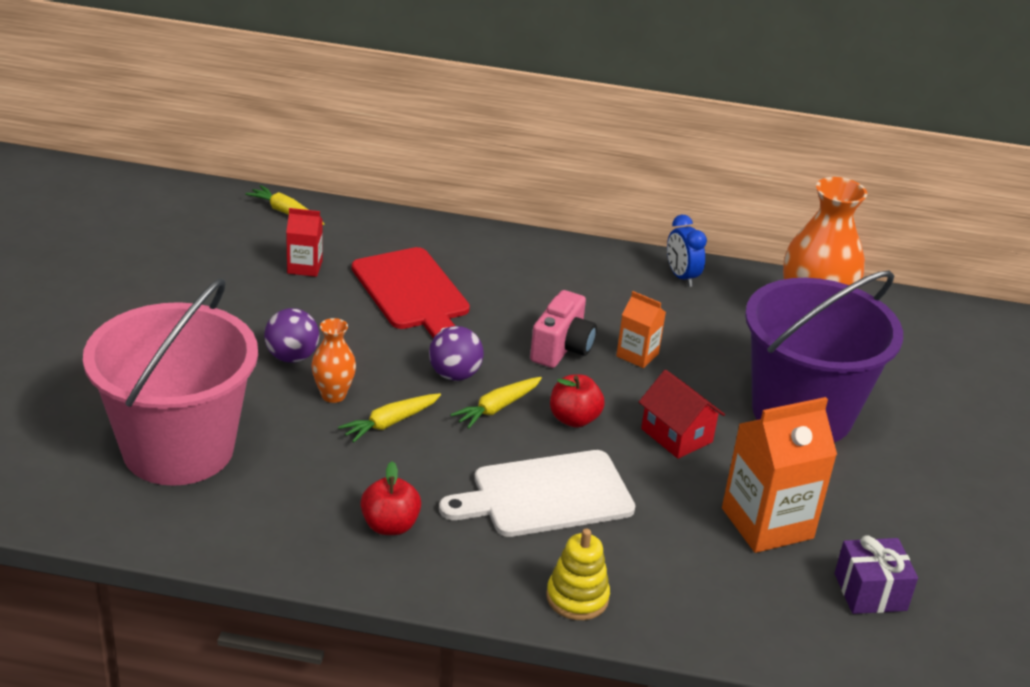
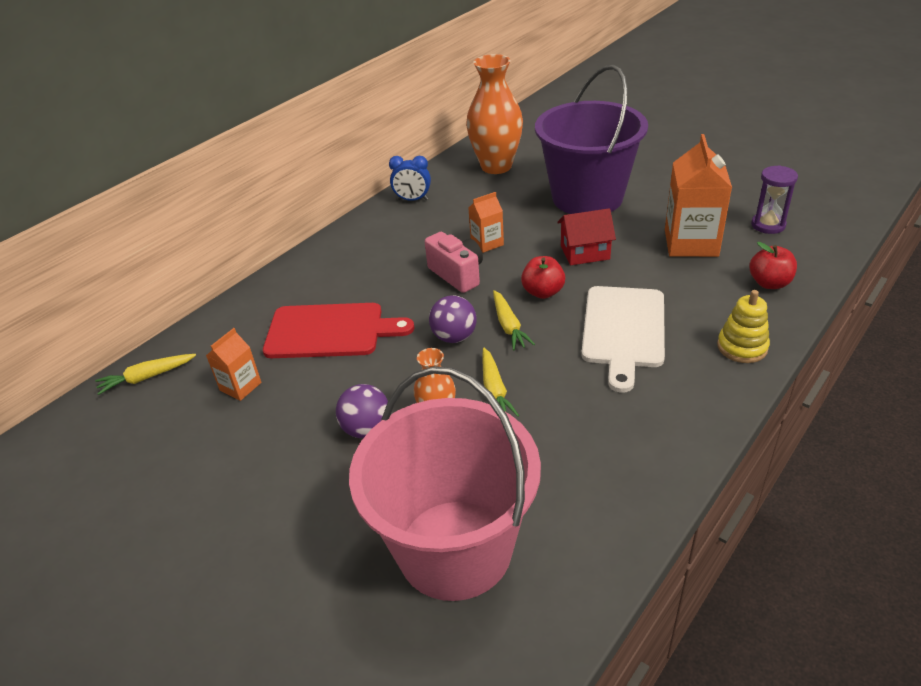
camera: 55 degrees left, 5 degrees up
red carton [286,208,323,277] -> orange carton [206,328,261,401]
red apple [360,461,421,535] -> red apple moved to [749,242,797,289]
purple gift [835,535,918,614] -> purple hourglass [751,165,798,234]

